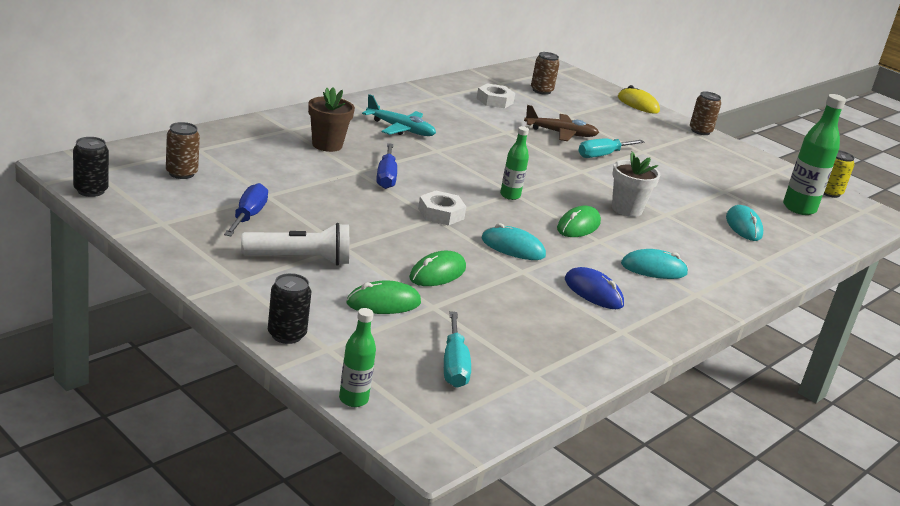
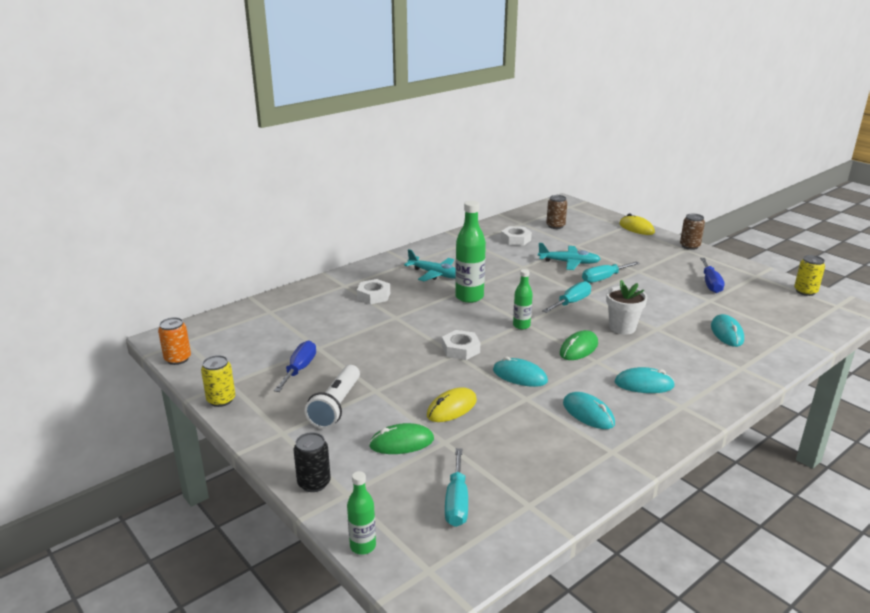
camera: 10 degrees right, 0 degrees up
black can [73,137,109,197] -> orange can [158,317,191,365]
brown can [166,122,200,179] -> none
white flashlight [241,223,349,266] -> white flashlight turned 105 degrees clockwise [305,365,360,429]
brown flower pot [308,87,355,152] -> white nut [357,279,390,304]
blue screwdriver [376,143,397,189] -> blue screwdriver moved to [700,258,724,293]
green mouse [409,251,466,286] -> yellow mouse [427,387,477,422]
brown plane [524,105,599,141] -> turquoise plane [538,243,600,270]
blue mouse [565,267,624,309] -> turquoise mouse [563,392,615,429]
green bottle [783,94,846,215] -> green bottle moved to [455,201,486,303]
none -> yellow can [201,355,235,407]
none -> turquoise screwdriver [542,281,591,313]

